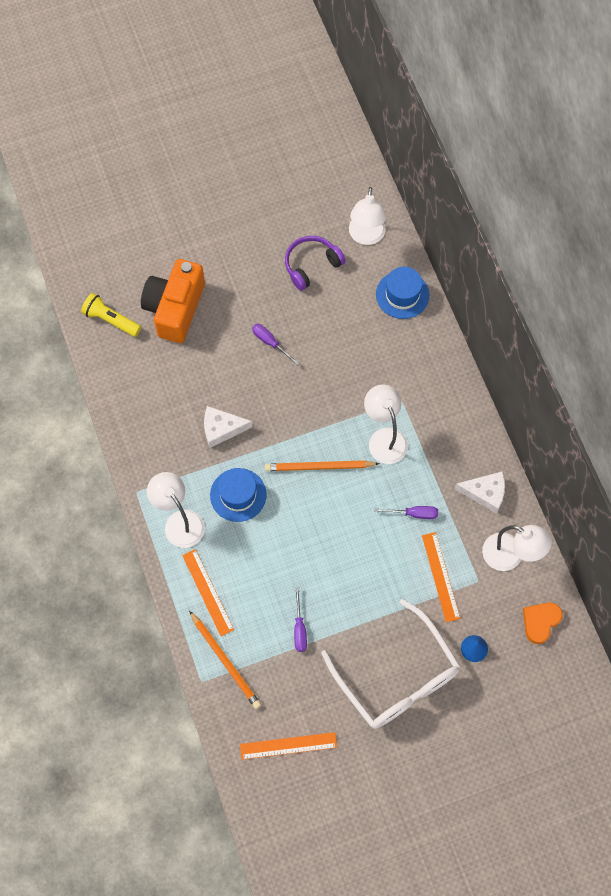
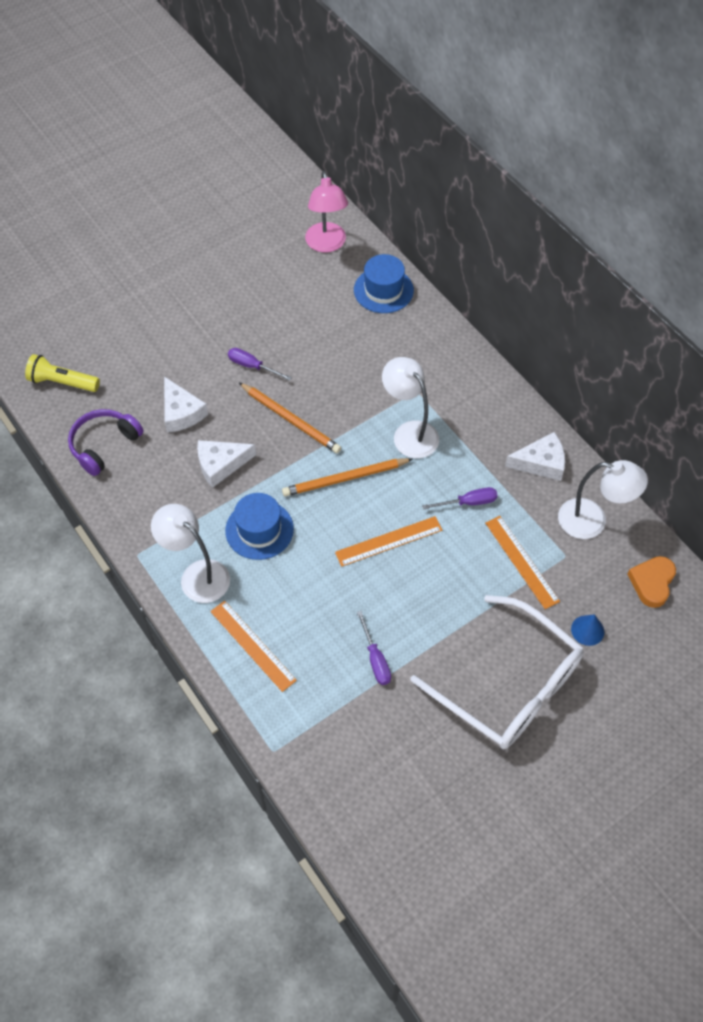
camera: 15 degrees left, 10 degrees down
orange camera [141,259,205,343] -> none
orange pencil [189,611,261,709] -> orange pencil moved to [239,383,341,453]
orange ruler [240,732,337,760] -> orange ruler moved to [335,516,442,567]
purple headphones [285,236,346,291] -> purple headphones moved to [68,409,144,476]
white lamp [349,187,386,245] -> pink lamp [305,171,348,252]
none -> white cheese [164,377,208,433]

